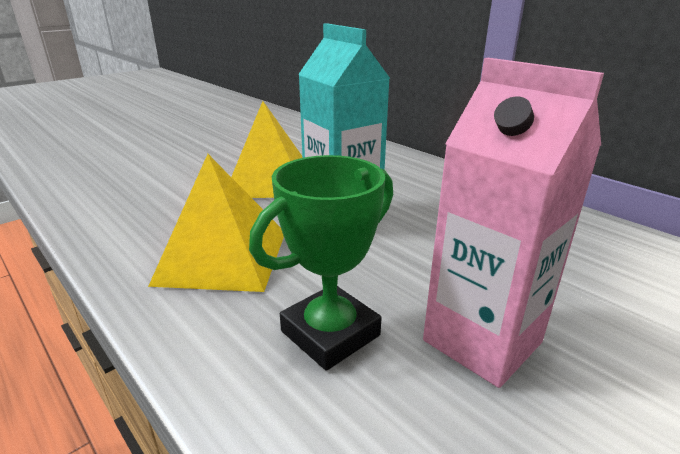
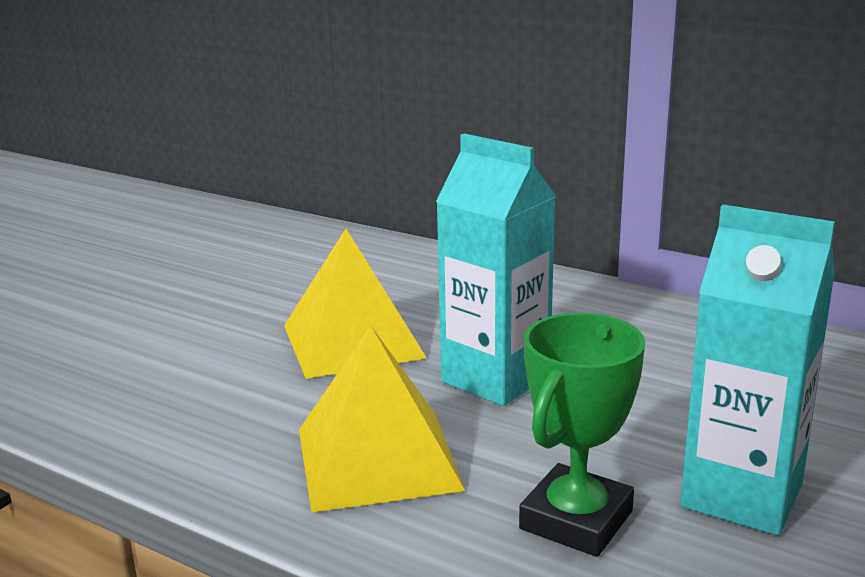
camera: 15 degrees left, 5 degrees down
pink carton [423,58,604,388] -> turquoise carton [680,205,835,536]

